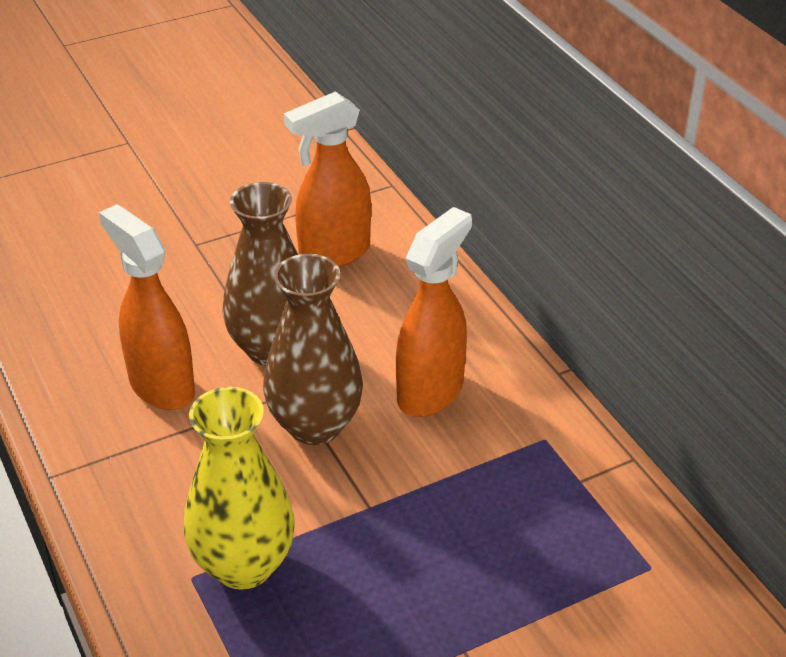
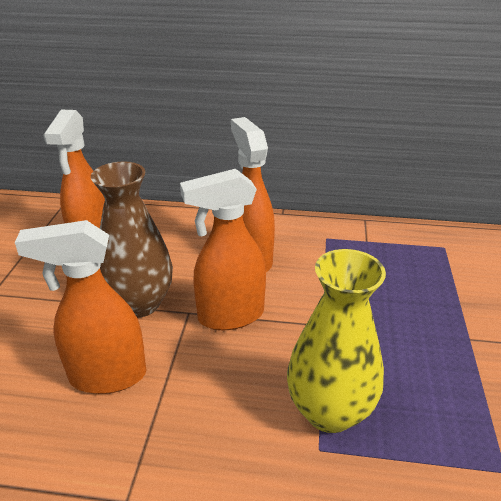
camera: 55 degrees left, 5 degrees down
brown vase [263,254,363,445] -> orange spray bottle [180,169,266,330]

